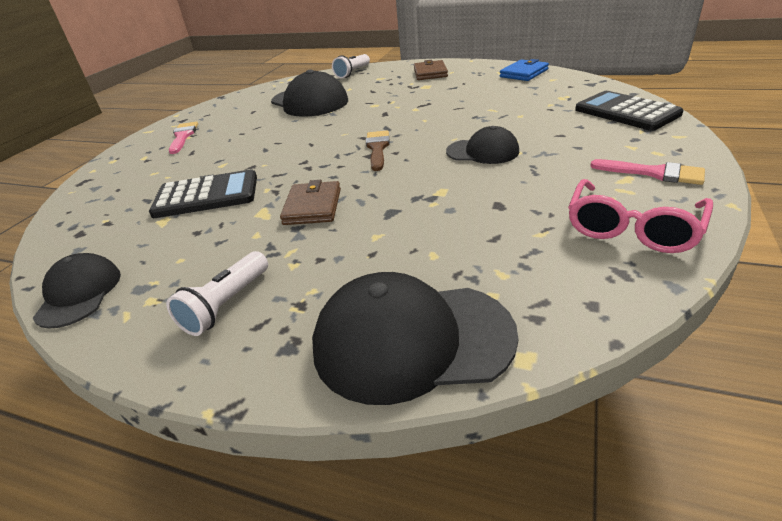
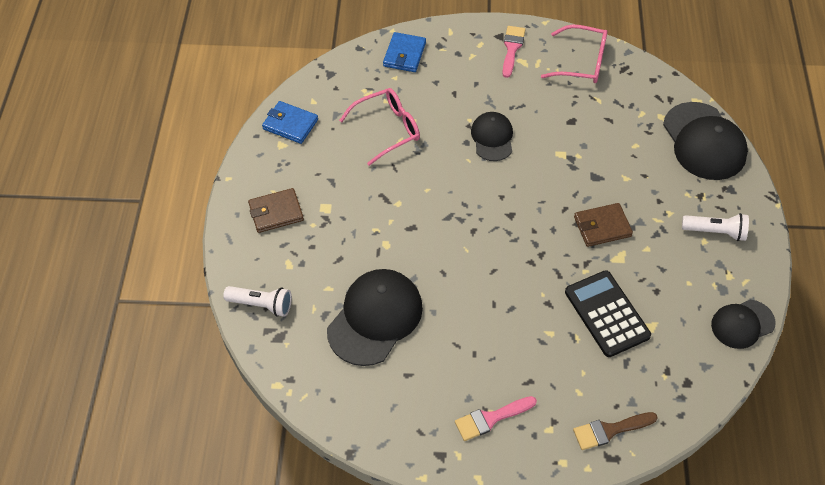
camera: 110 degrees left, 20 degrees up
brown brush [366,130,390,171] -> brown brush moved to [573,412,658,450]
black calculator [575,91,683,131] -> blue wallet [383,32,426,72]
none -> pink glasses [339,88,420,166]

